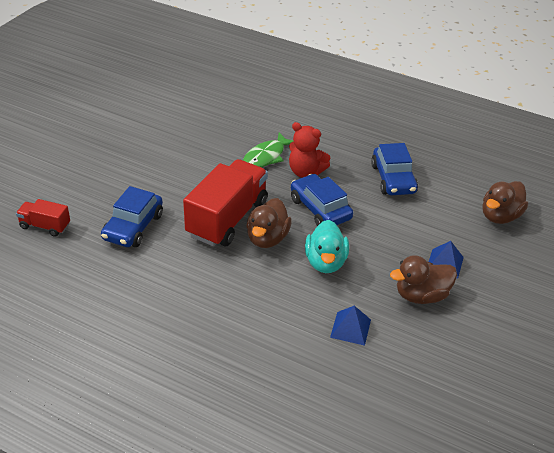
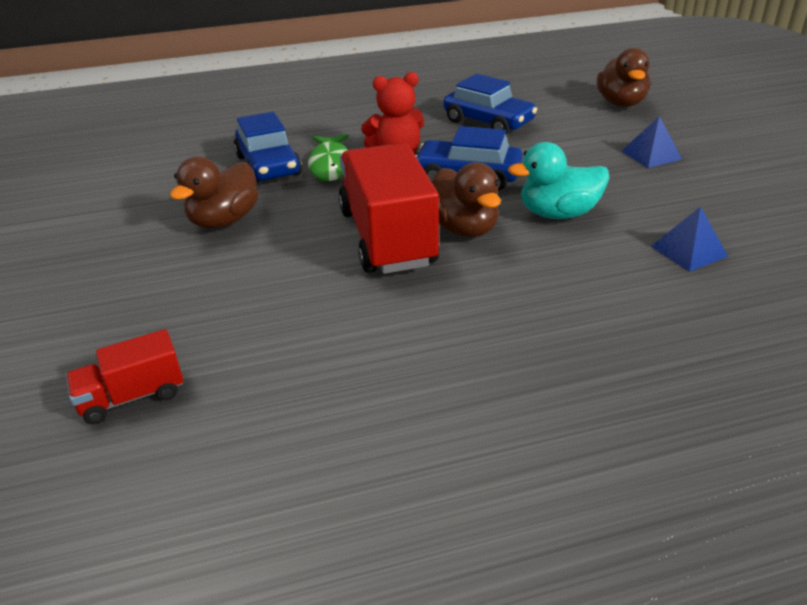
camera: 40 degrees left, 5 degrees down
blue car [101,186,163,247] -> blue car moved to [234,112,302,183]
turquoise duck [305,220,349,273] -> turquoise duck turned 120 degrees clockwise [508,142,609,219]
brown duck [390,255,457,304] -> brown duck moved to [170,156,258,228]

